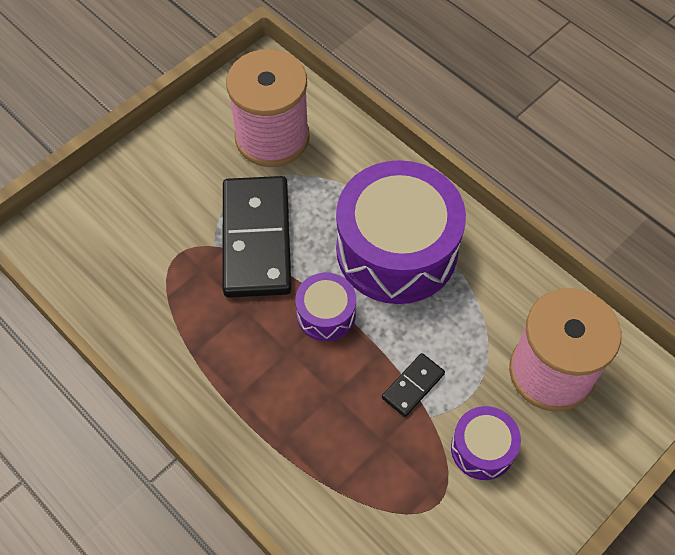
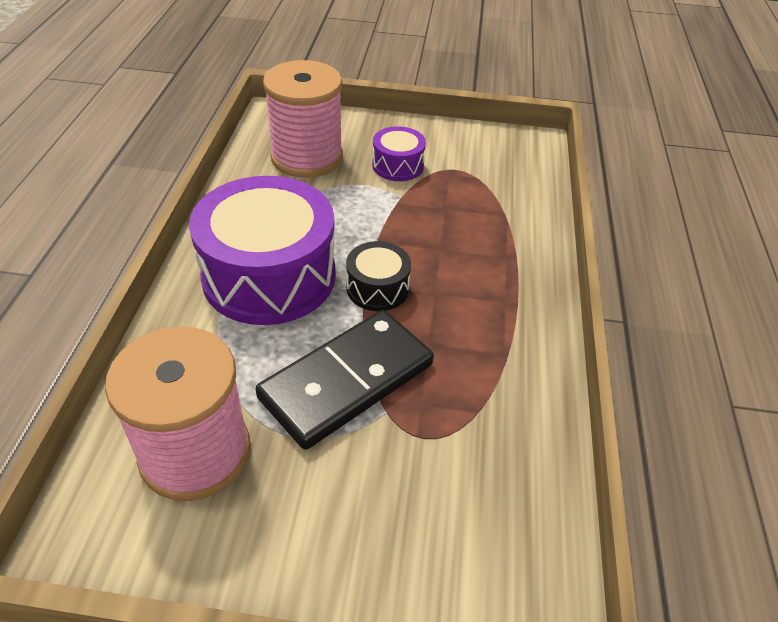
camera: 130 degrees left, 15 degrees down
purple drum [295,273,356,341] -> black drum [346,241,411,311]
black domino [382,353,445,417] -> none

